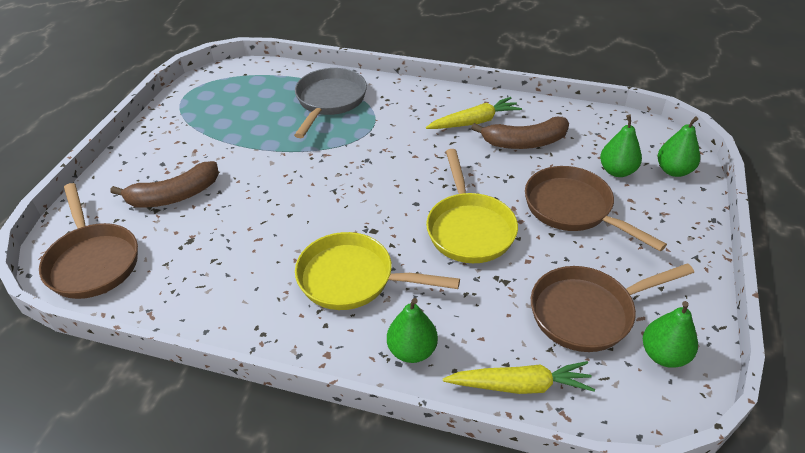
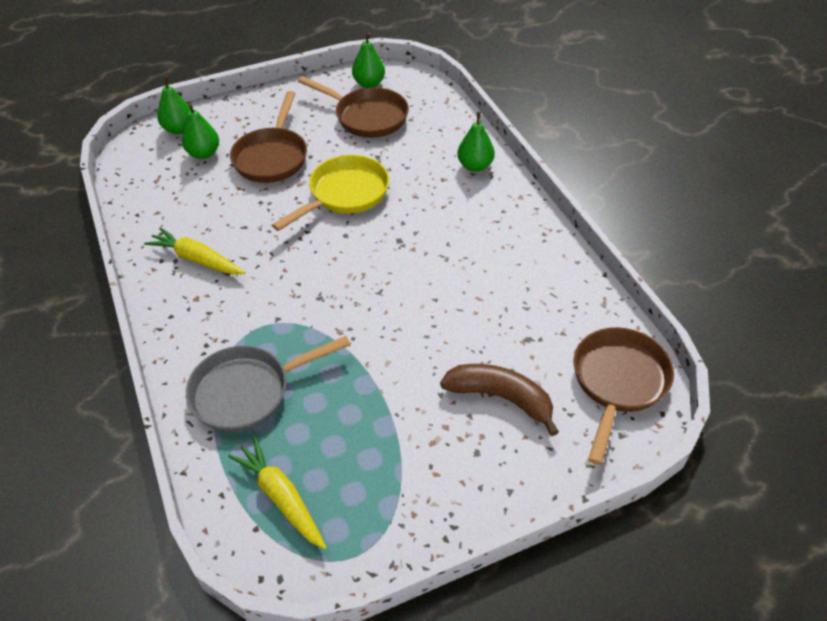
camera: 130 degrees left, 5 degrees up
yellow pan [295,232,460,310] -> none
yellow carrot [443,361,595,394] -> yellow carrot moved to [228,437,327,550]
brown banana [471,117,569,149] -> none

